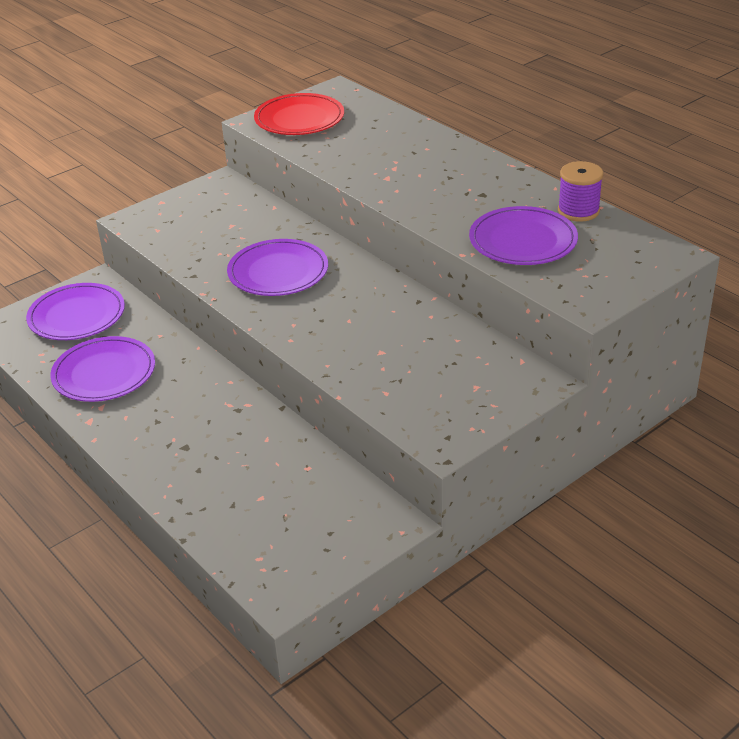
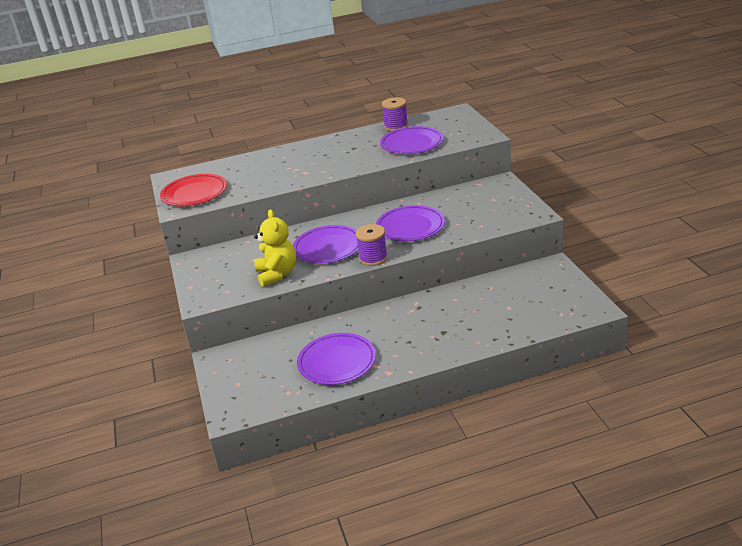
camera: 65 degrees left, 5 degrees down
purple plate [26,283,125,340] -> purple plate moved to [376,205,445,241]
none -> yellow teddy bear [254,209,296,287]
none -> purple spool [355,224,388,266]

